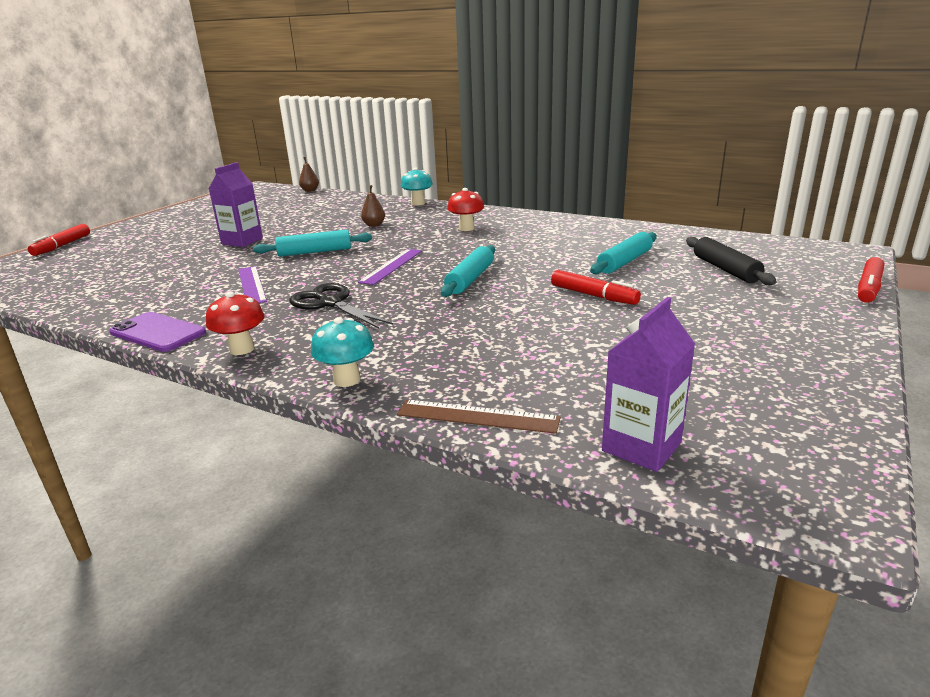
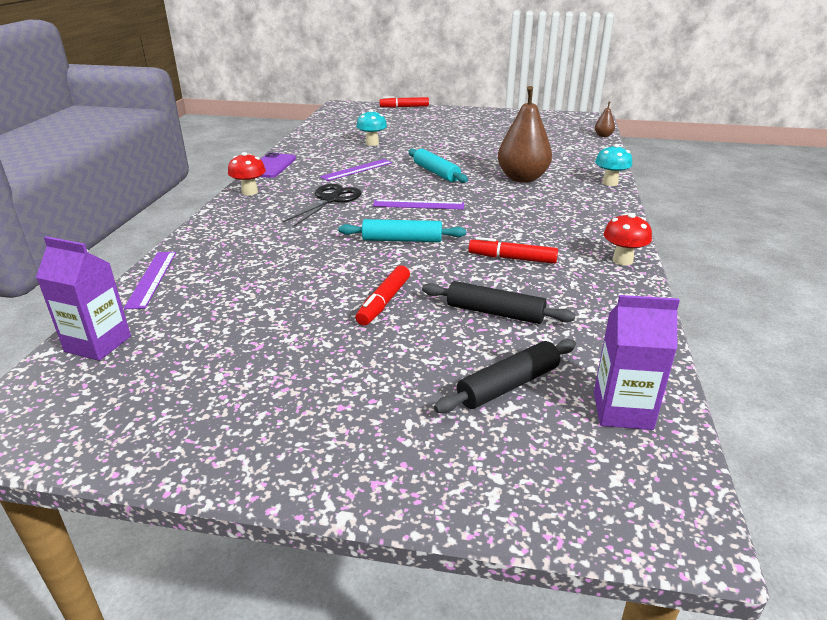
camera: 70 degrees right, 5 degrees up
purple carton [209,162,263,247] -> purple carton moved to [594,295,680,430]
turquoise mushroom [311,317,374,387] -> turquoise mushroom moved to [356,109,387,146]
brown pear [361,185,385,227] -> brown pear [498,86,552,183], size x2.26
brown ruler [397,400,561,434] -> purple ruler [124,252,176,309]
red mushroom [447,188,484,231] -> red mushroom moved to [604,213,652,265]
turquoise rolling pin [590,232,657,274] -> black rolling pin [422,281,575,324]
red marker [858,257,884,303] -> red marker moved to [468,237,558,264]

